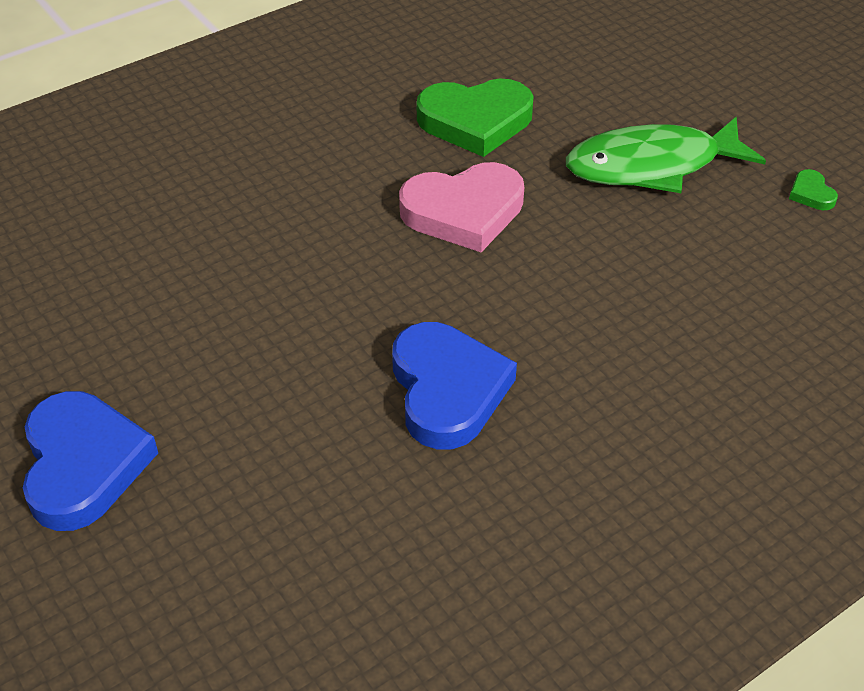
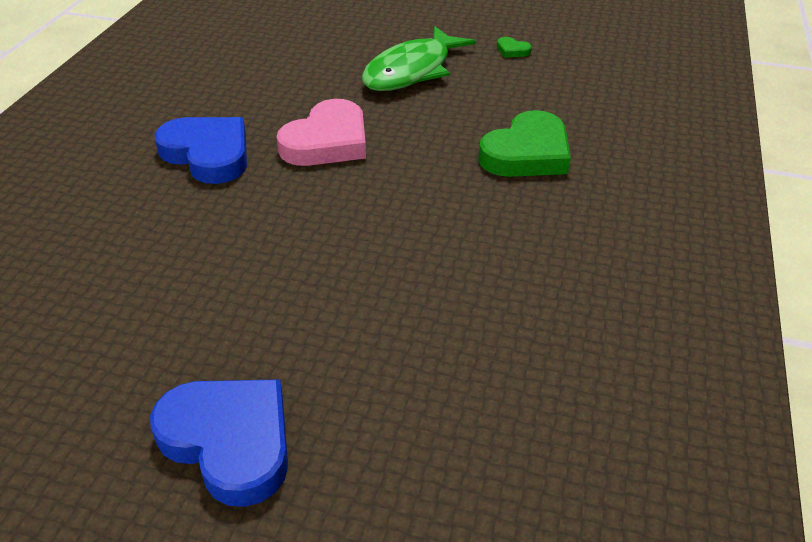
camera: 40 degrees left, 5 degrees down
blue heart [392,322,517,450] -> blue heart moved to [155,117,247,184]
green heart [417,79,533,157] -> green heart moved to [478,110,571,177]

